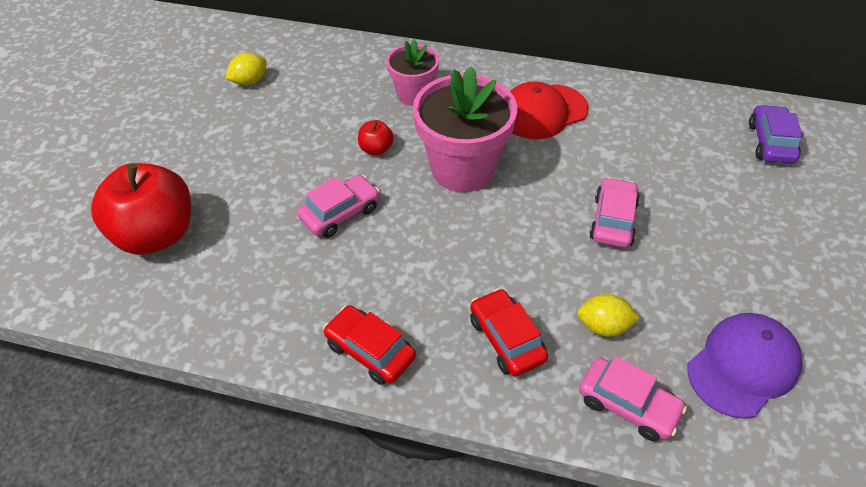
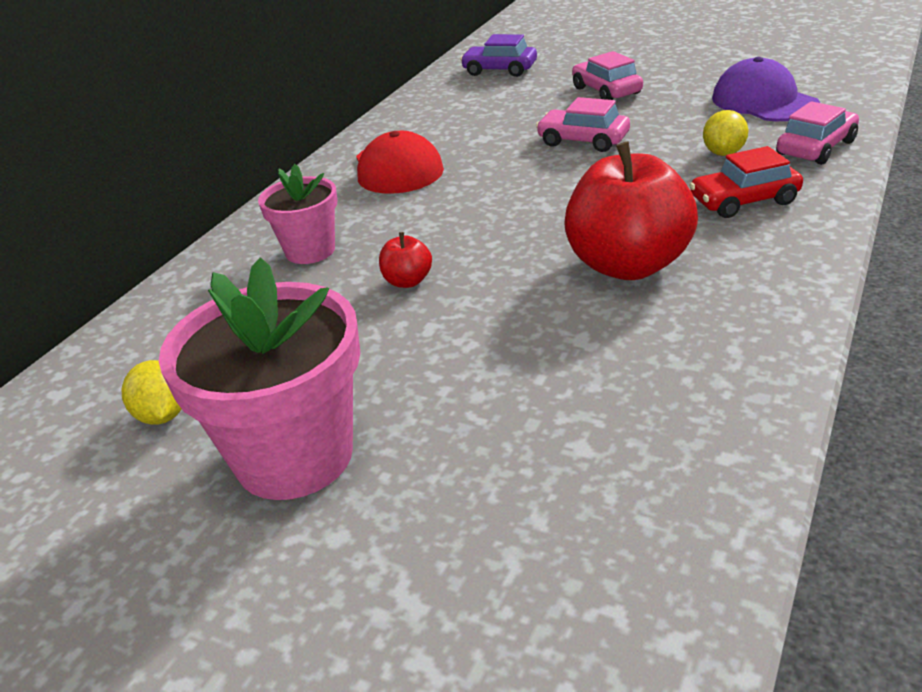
camera: 75 degrees left, 15 degrees down
red apple [91,163,191,255] -> red apple moved to [564,142,698,280]
pink car [297,175,380,238] -> pink car moved to [572,51,643,100]
red car [323,305,416,385] -> none
pink flower pot [413,66,517,192] -> pink flower pot moved to [159,258,360,500]

